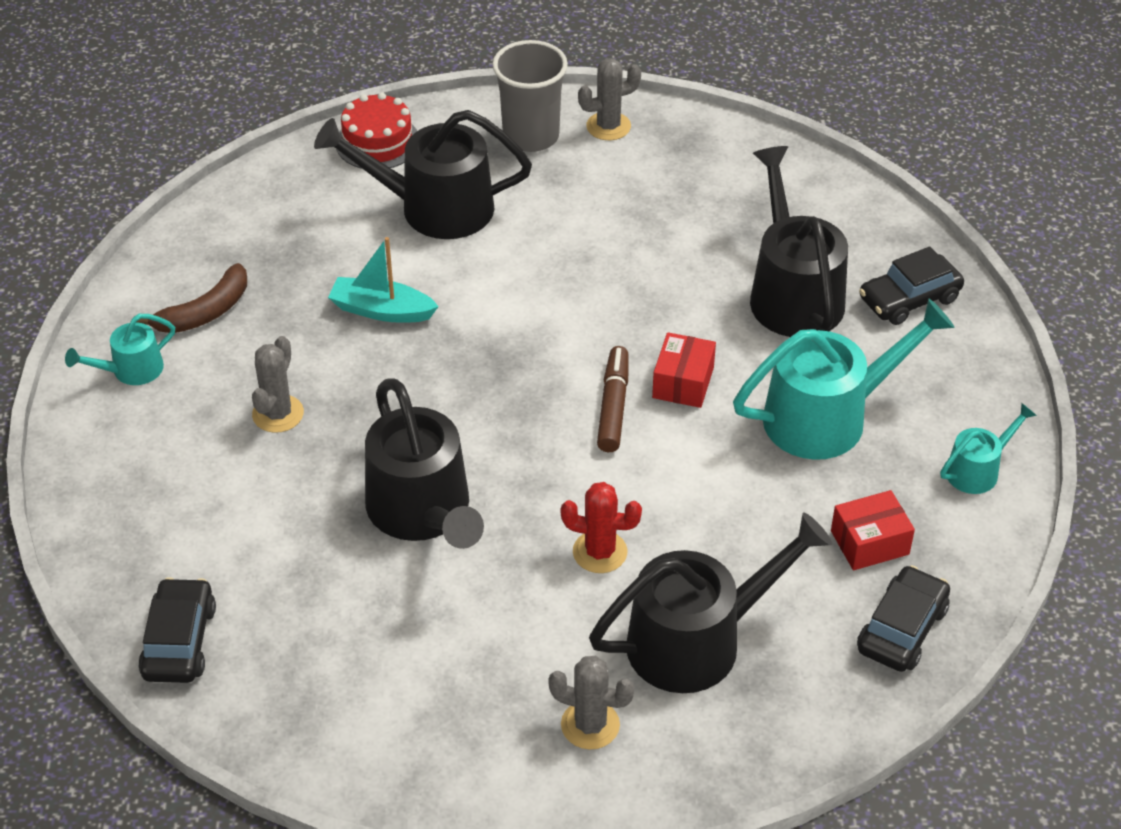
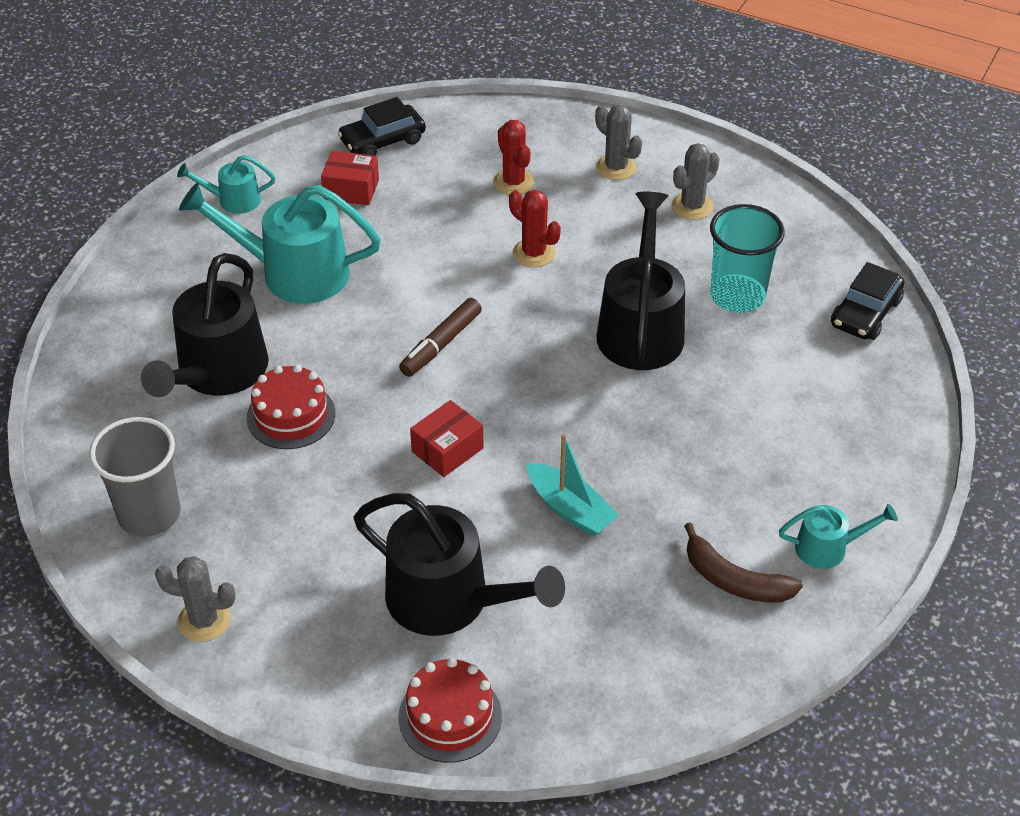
camera: 150 degrees left, 0 degrees up
brown banana [137,263,247,333] -> brown banana turned 135 degrees counterclockwise [684,522,803,603]
grey cactus [252,336,304,433] -> grey cactus moved to [671,143,720,220]
grey cup [492,40,568,152] -> grey cup moved to [89,417,180,537]
black watering can [589,512,832,693] -> red cactus [493,120,534,195]
red box [652,332,716,408] -> red box moved to [410,400,484,477]
black car [859,246,964,325] -> none
none -> red cake [247,365,335,449]
none -> turquoise cup [710,204,785,313]

